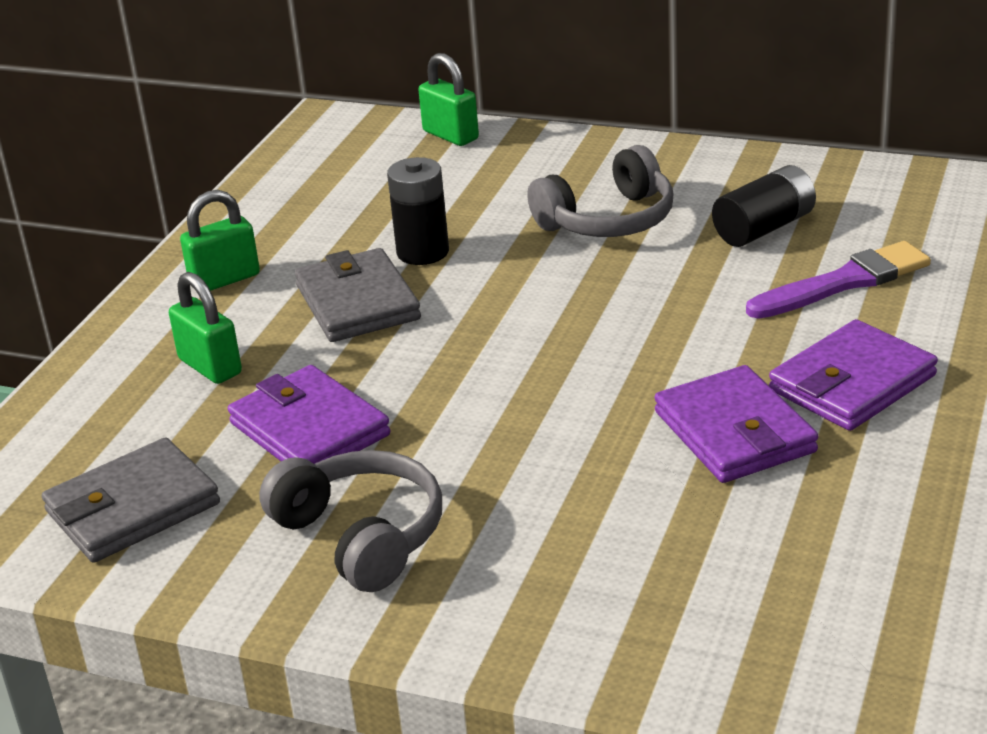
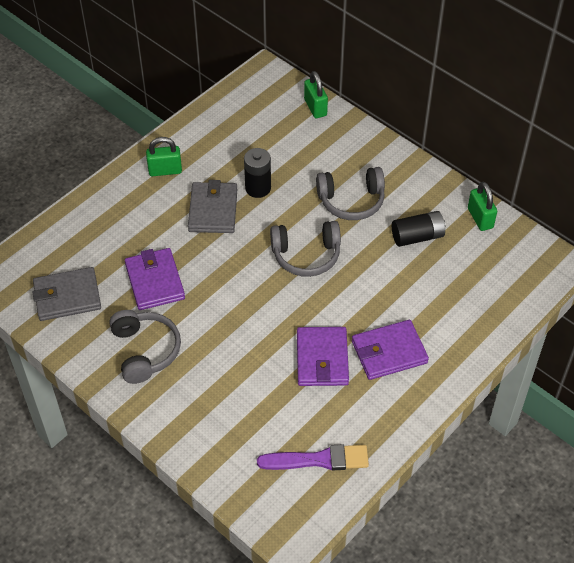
camera: 20 degrees right, 20 degrees up
green padlock [169,272,242,384] -> green padlock moved to [468,182,497,231]
purple brush [746,241,931,319] -> purple brush moved to [257,444,369,470]
none -> grey headphones [270,221,341,277]

